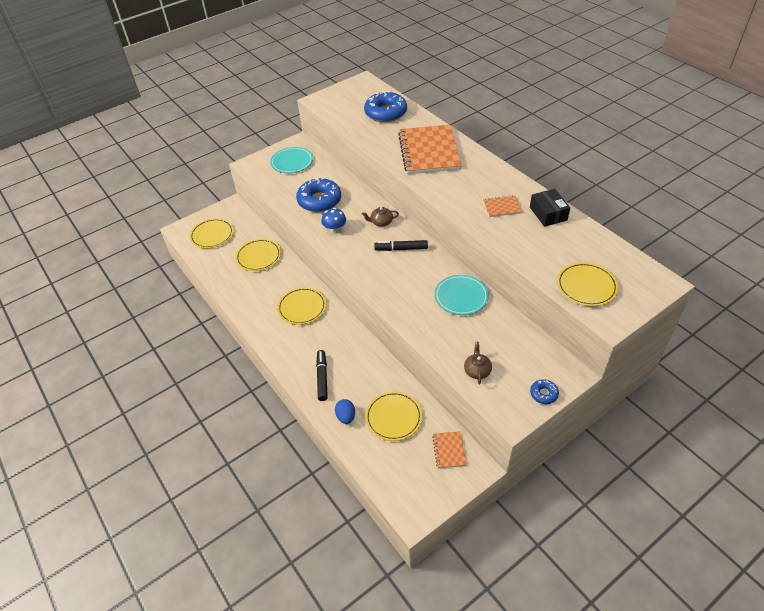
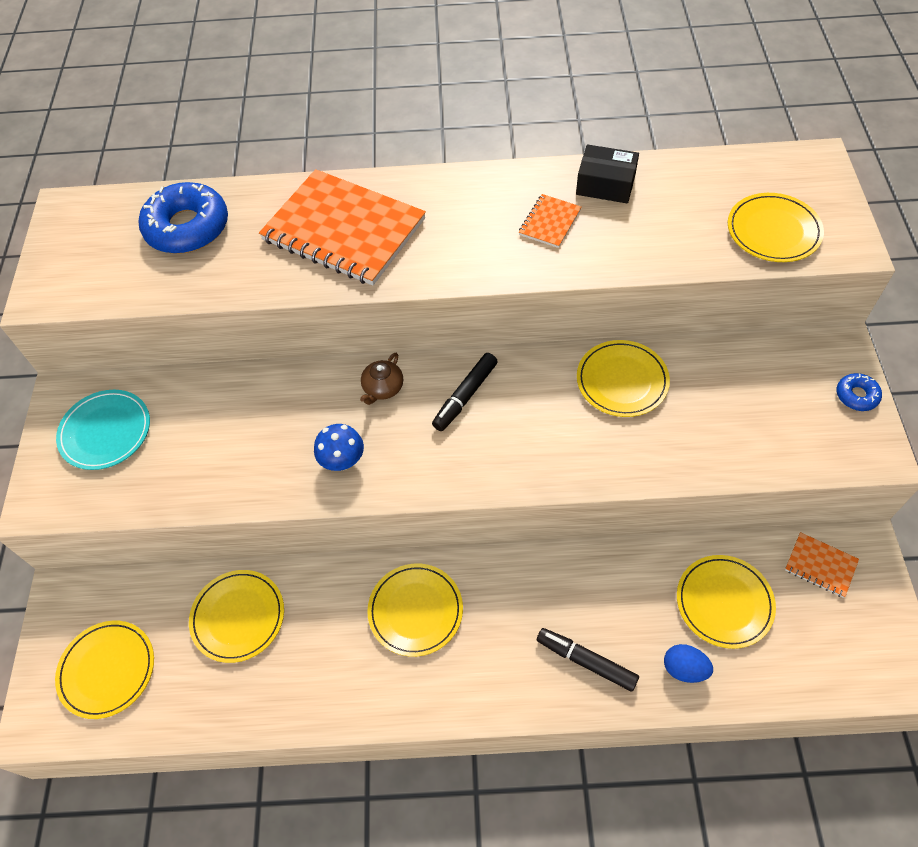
camera: 55 degrees left, 10 degrees up
blue donut [296,178,341,212] -> none
turquoise plate [434,275,489,315] -> yellow plate [577,340,670,417]
brown teapot [464,342,492,384] -> none

